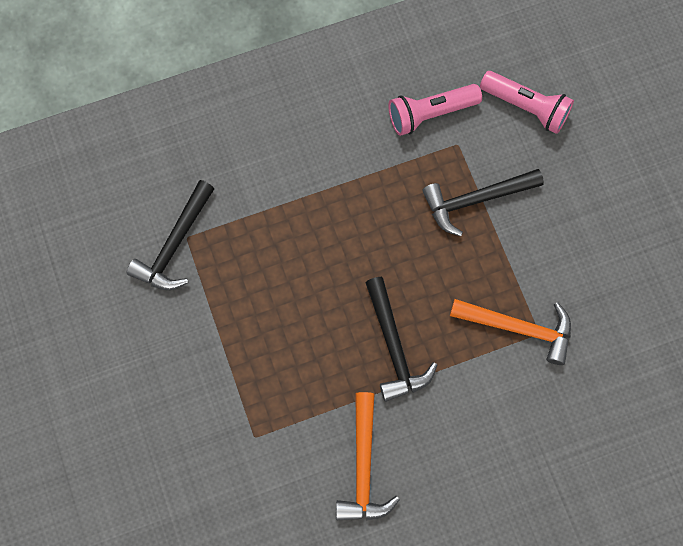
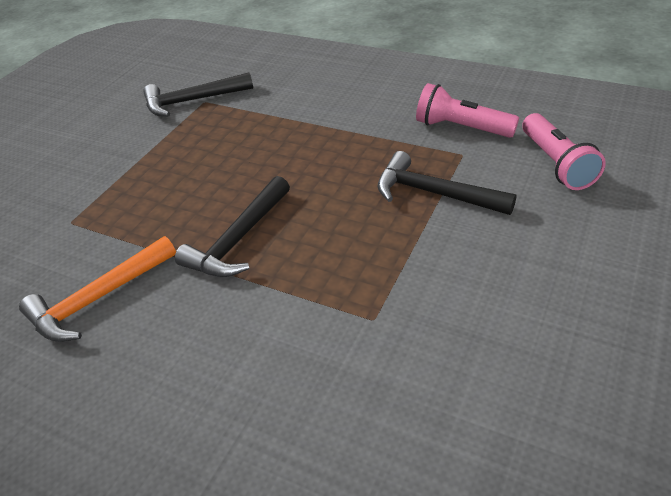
camera: 50 degrees right, 30 degrees down
orange hammer [450,299,571,365] -> none

